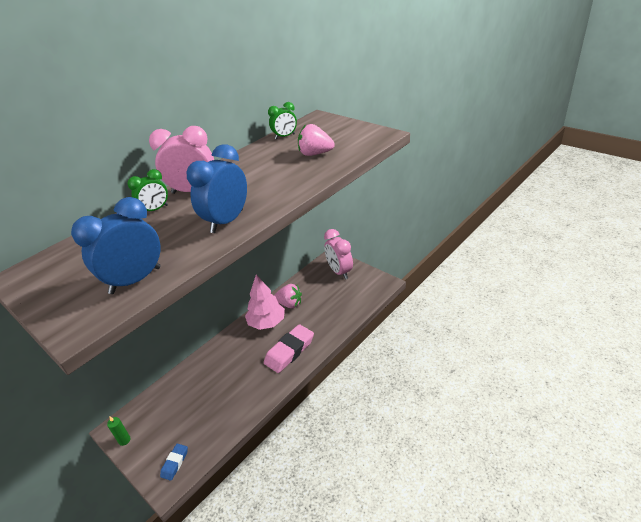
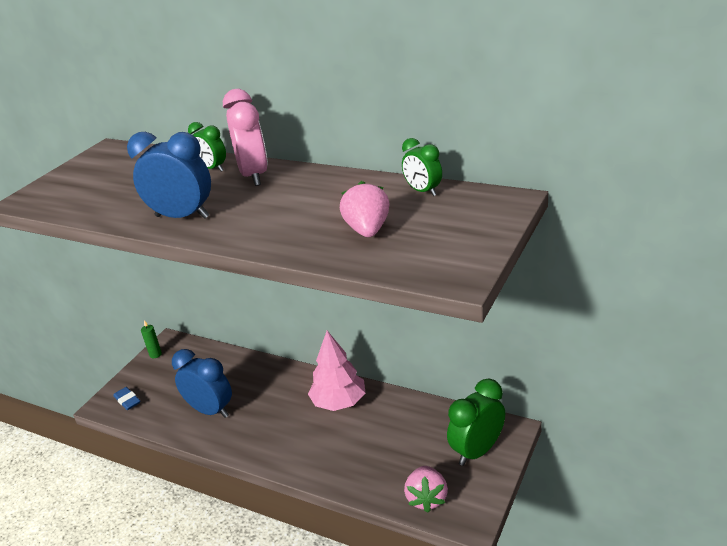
camera: 75 degrees right, 5 degrees down
blue clock [71,197,161,294] -> blue clock moved to [172,349,232,418]
blue eraser [160,444,188,481] -> blue eraser turned 45 degrees clockwise [113,387,140,410]
pink eraser [264,324,314,373] -> none
pink strawberry [274,284,302,308] -> pink strawberry moved to [404,466,448,513]
pink clock [324,229,353,279] -> green clock [447,379,505,466]

